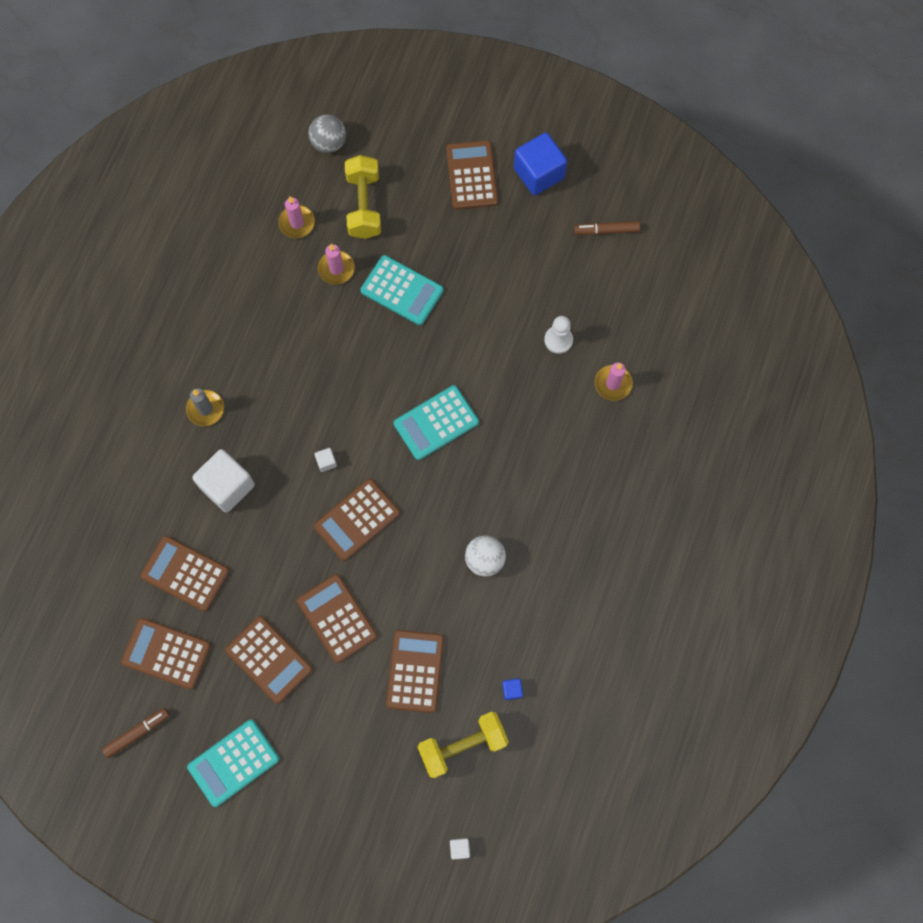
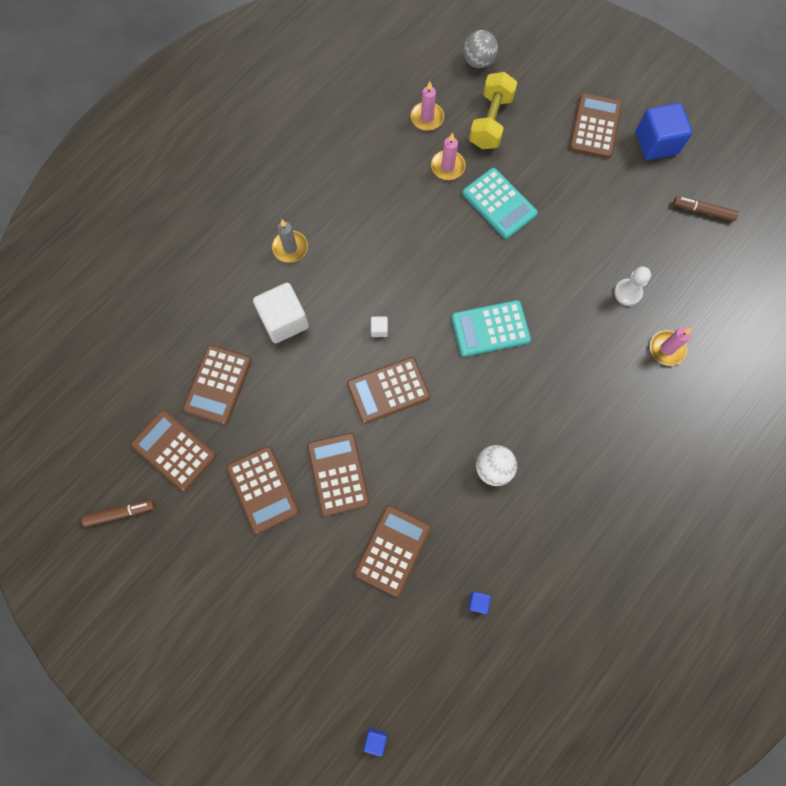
camera: 20 degrees right, 0 degrees up
brown calculator [140,536,229,612] -> brown calculator turned 120 degrees counterclockwise [183,345,252,425]
turquoise calculator [187,720,279,807] -> none
yellow dumbbell [418,712,509,779] -> none
white cube [450,838,470,860] -> blue cube [364,728,387,756]

